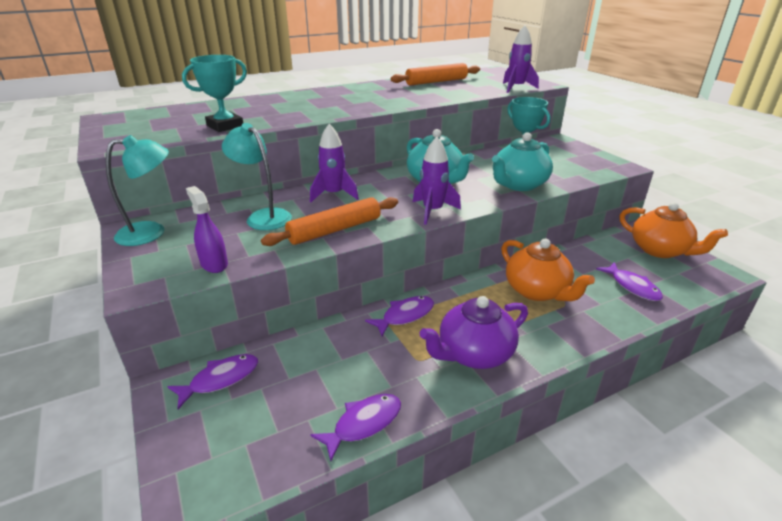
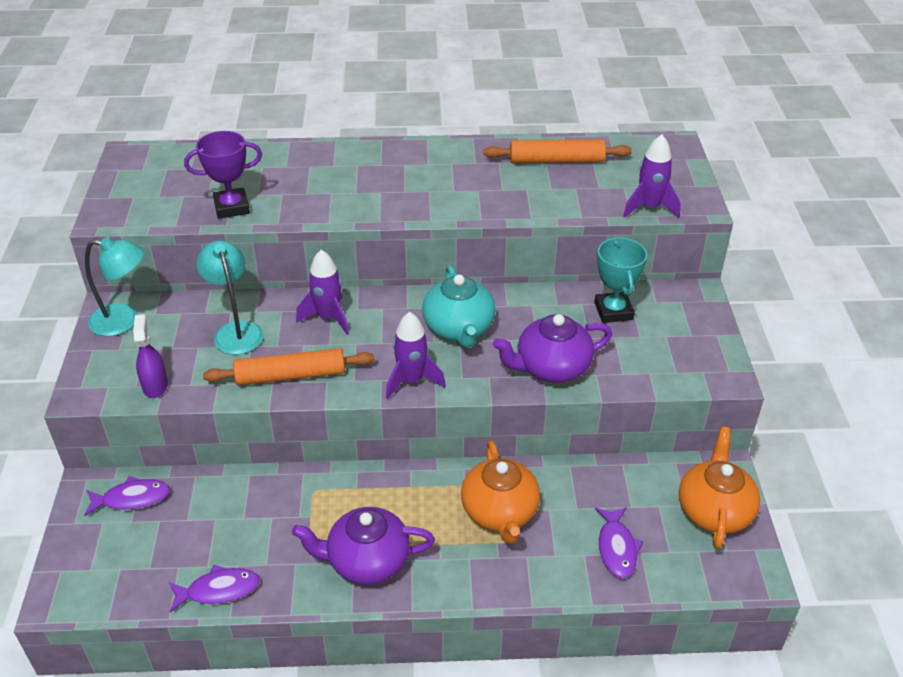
camera: 25 degrees right, 10 degrees up
turquoise trophy [182,55,247,132] -> purple trophy [184,131,262,219]
purple fish [365,296,434,336] -> none
turquoise teapot [492,132,553,191] -> purple teapot [493,314,612,383]
orange teapot [619,202,728,258] -> orange teapot turned 150 degrees counterclockwise [679,427,760,549]

